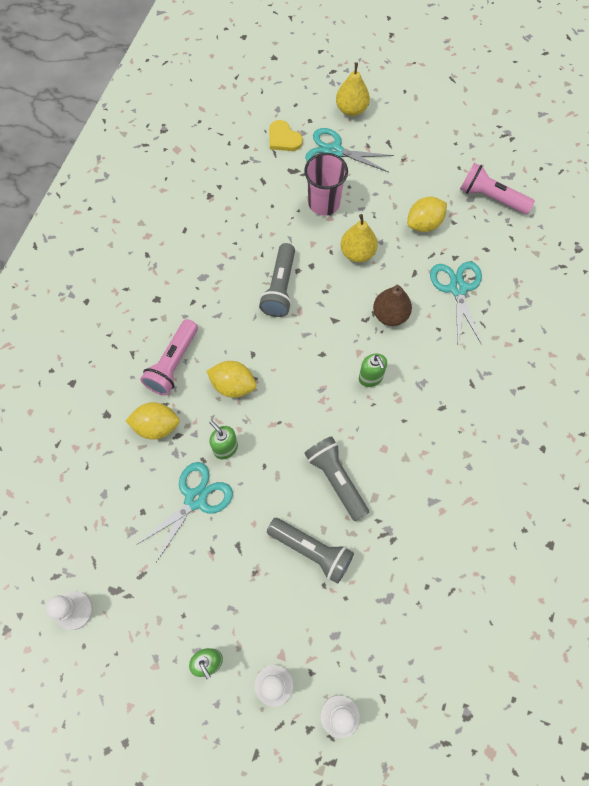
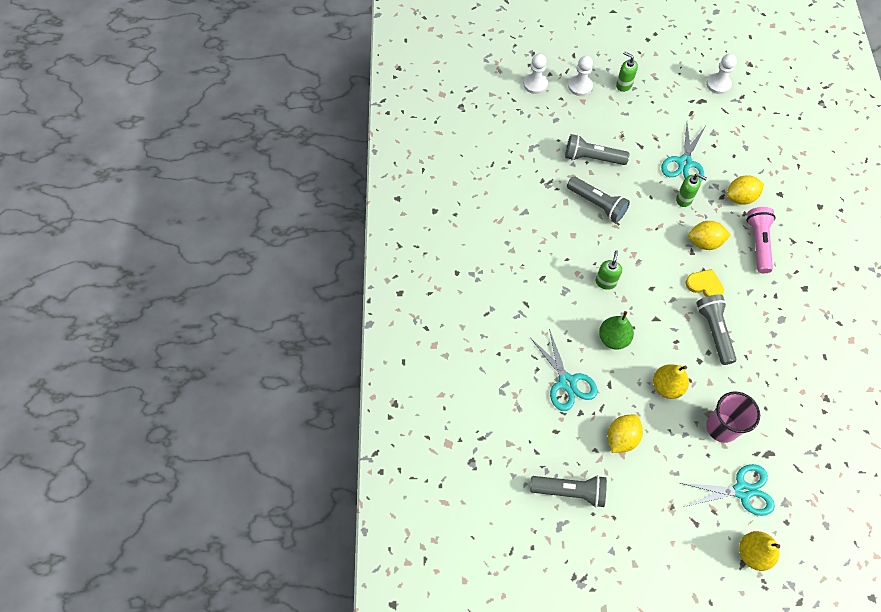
camera: 160 degrees right, 5 degrees down
yellow heart [269,120,303,151] -> yellow heart moved to [685,269,724,297]
green soap dispenser [359,353,387,387] -> green soap dispenser turned 60 degrees clockwise [596,250,622,290]
brown pear [373,284,412,326] -> green pear [599,311,634,350]
pink flashlight [460,163,535,214] -> grey flashlight [530,475,607,508]

